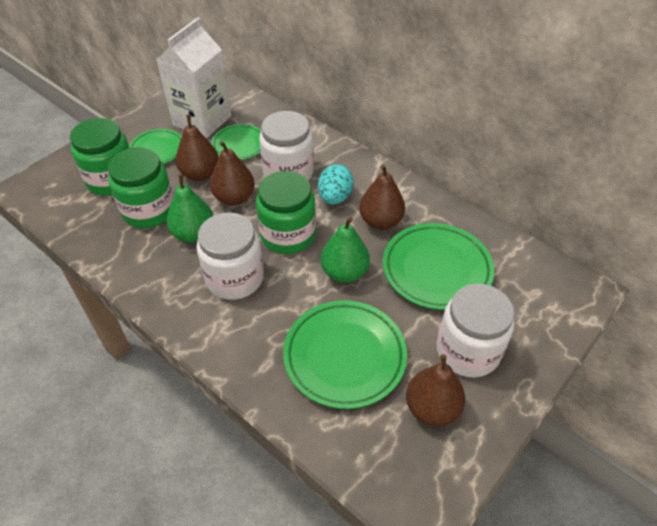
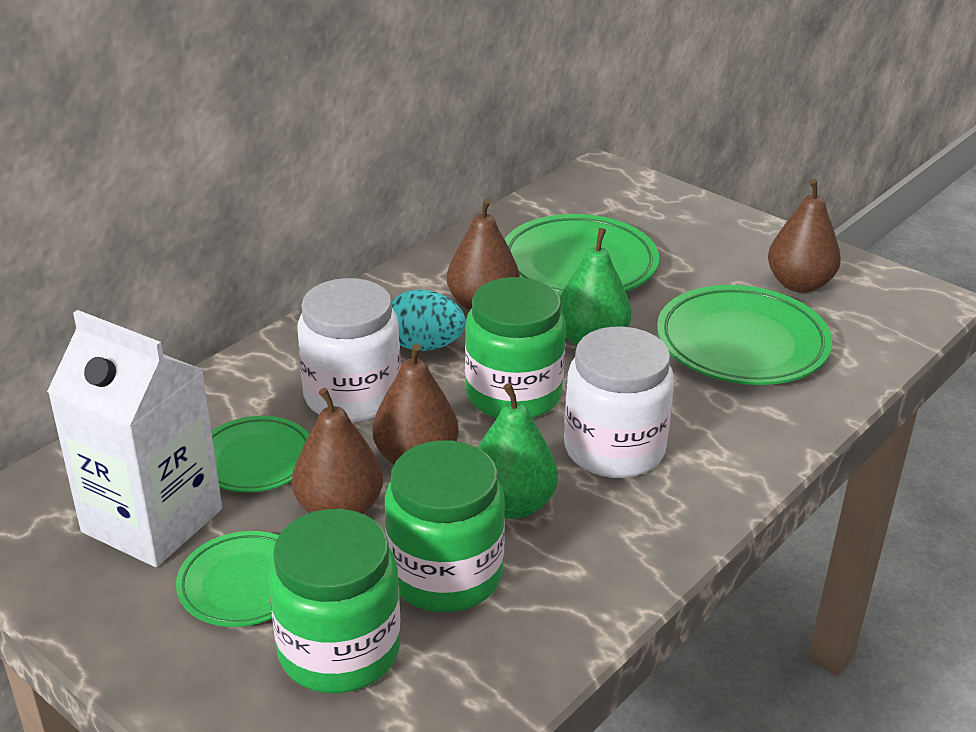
camera: 90 degrees left, 15 degrees down
white jar [437,284,514,378] -> none

